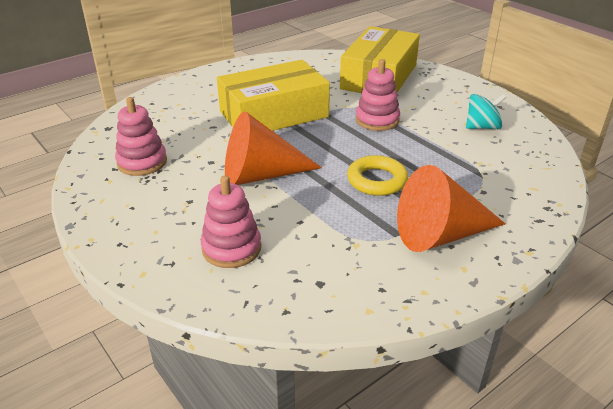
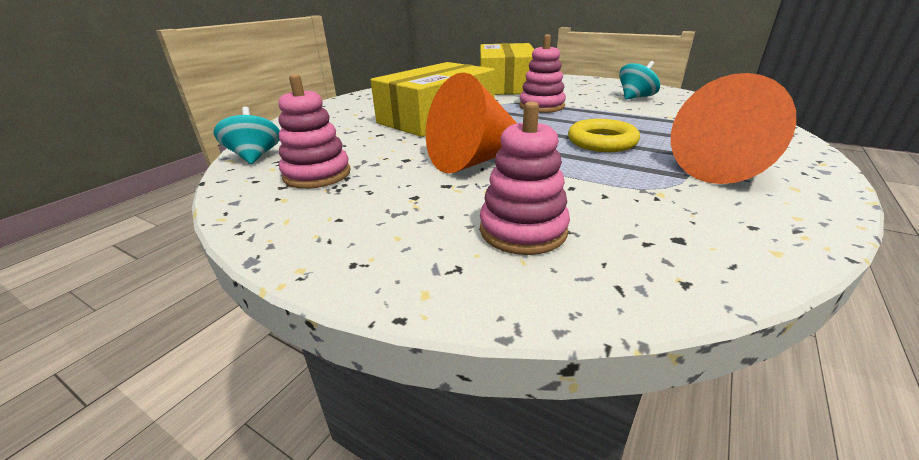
camera: 20 degrees left, 5 degrees down
none -> turquoise spinning top [213,107,280,164]

